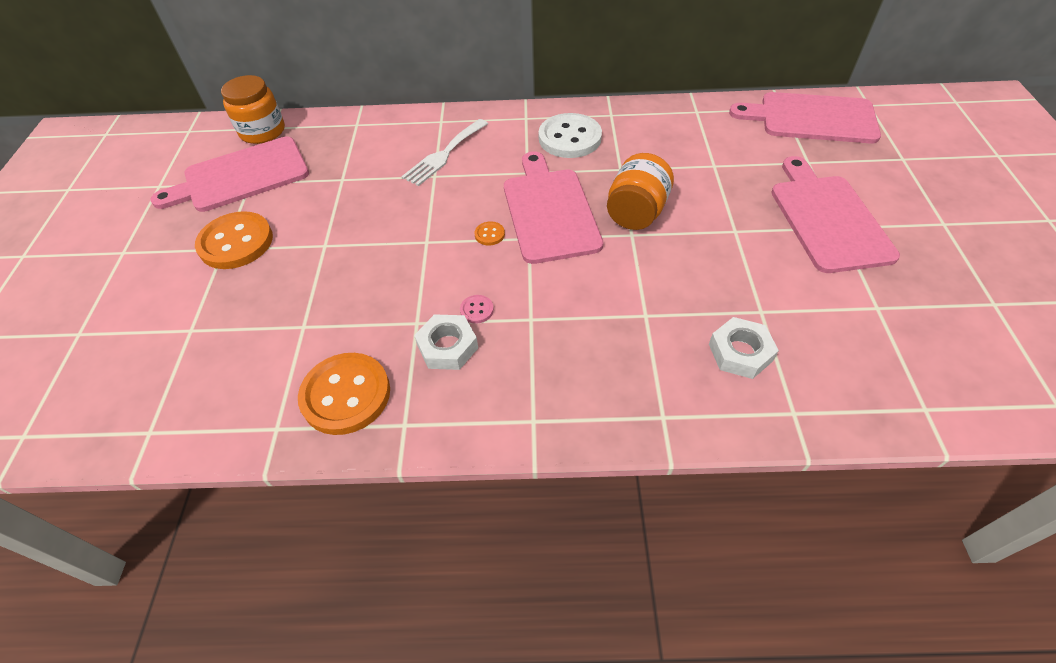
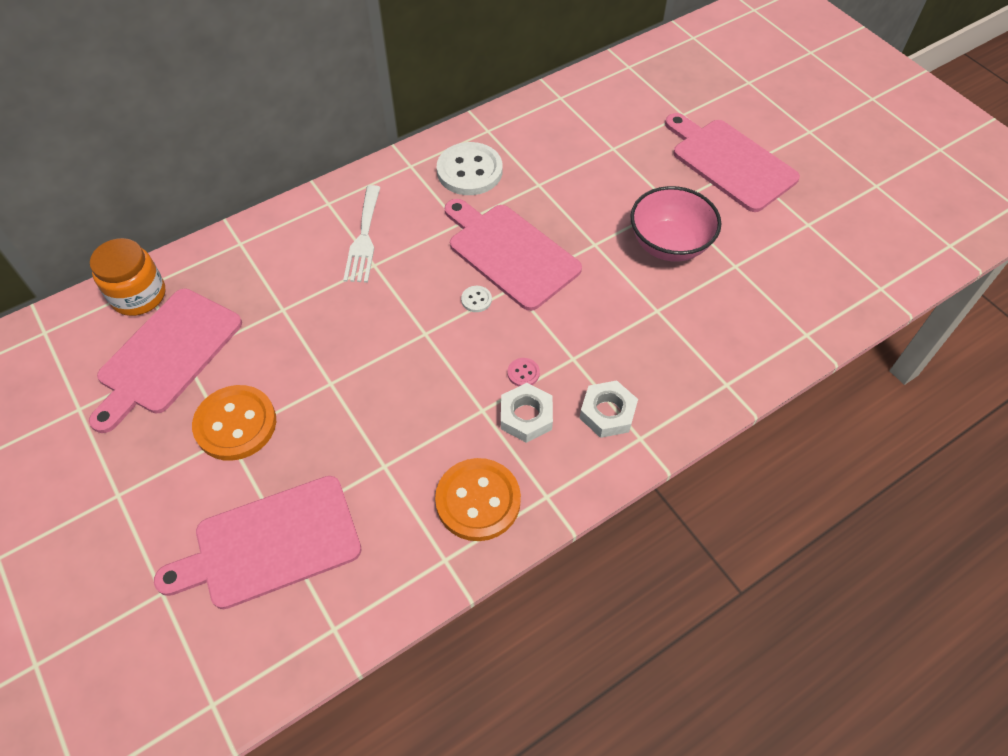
camera: 35 degrees left, 5 degrees up
orange button [475,221,505,246] -> white button [461,286,492,312]
orange jar [607,153,674,230] -> none
white nut [709,317,779,379] -> white nut moved to [579,381,638,438]
pink cutting board [729,92,881,144] -> pink cutting board moved to [154,476,361,609]
none -> pink bowl [630,186,721,262]

